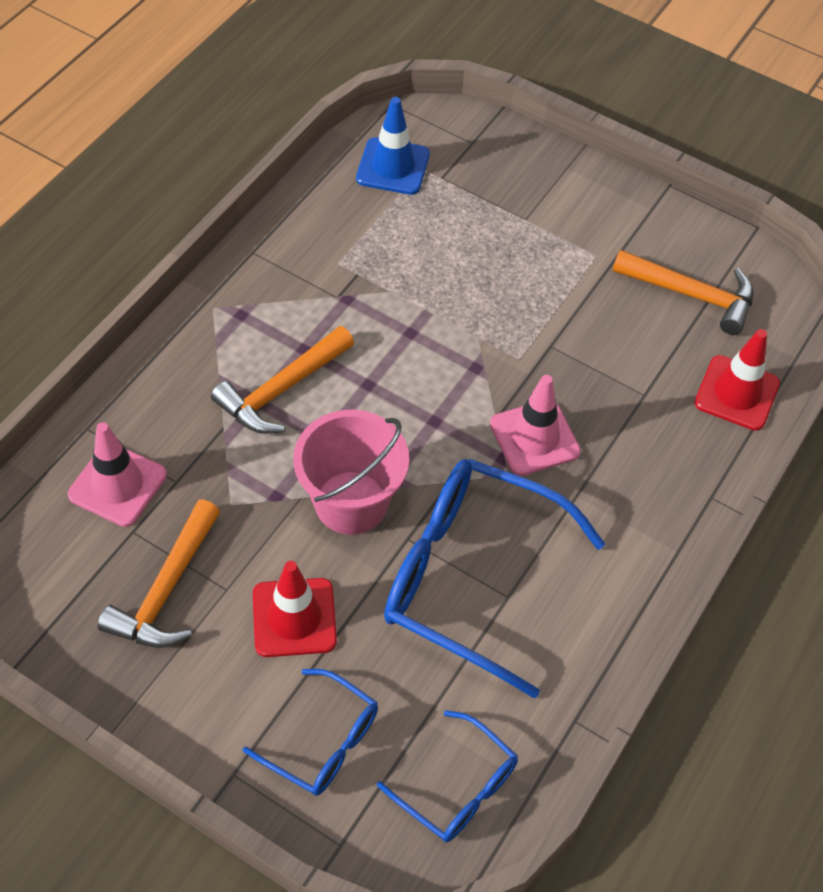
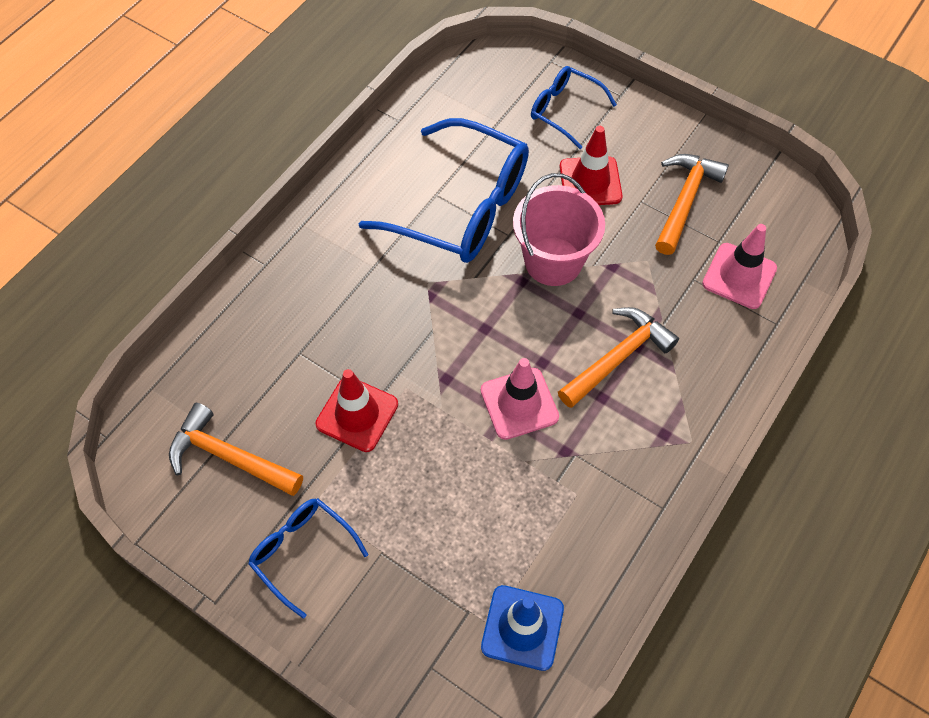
camera: 175 degrees left, 5 degrees up
blue glasses [377,710,518,842] -> blue glasses moved to [248,498,368,619]
pink traffic cone [490,375,581,476] -> pink traffic cone moved to [481,358,559,440]
red traffic cone [695,329,780,431] -> red traffic cone moved to [315,369,398,452]

